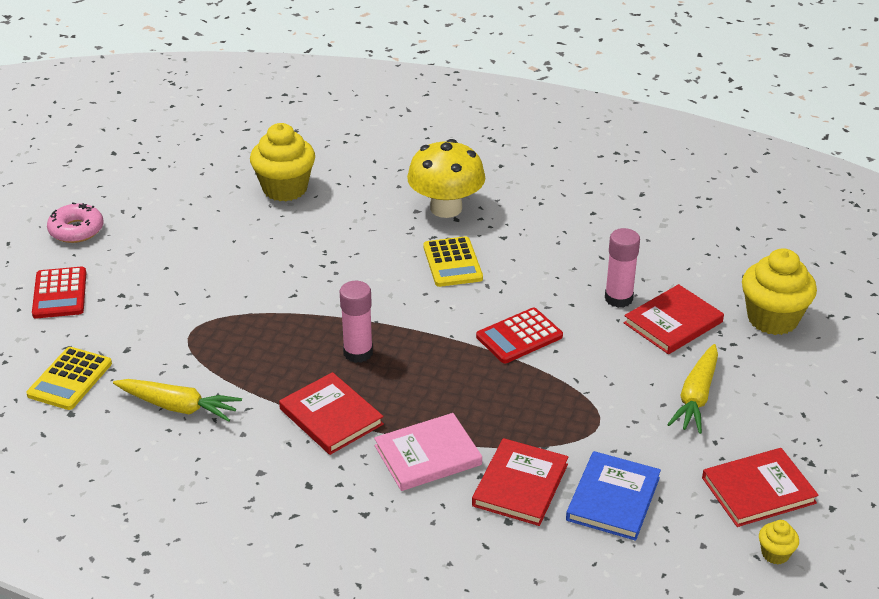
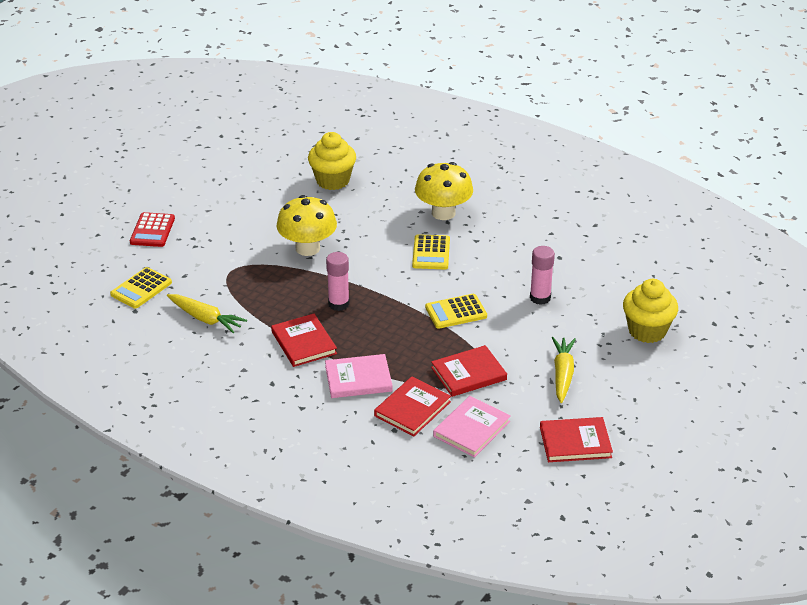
camera: 15 degrees right, 0 degrees up
pink donut [47,202,103,243] -> none
red calculator [476,308,563,363] -> yellow calculator [425,294,487,329]
blue book [566,451,661,541] -> pink book [433,396,510,458]
red book [624,284,724,354] -> red book moved to [431,345,507,397]
yellow carrot [667,344,718,434] -> yellow carrot turned 150 degrees clockwise [552,337,576,403]
yellow cupcake [759,520,799,565] -> none
none -> yellow mushroom [276,195,337,256]

